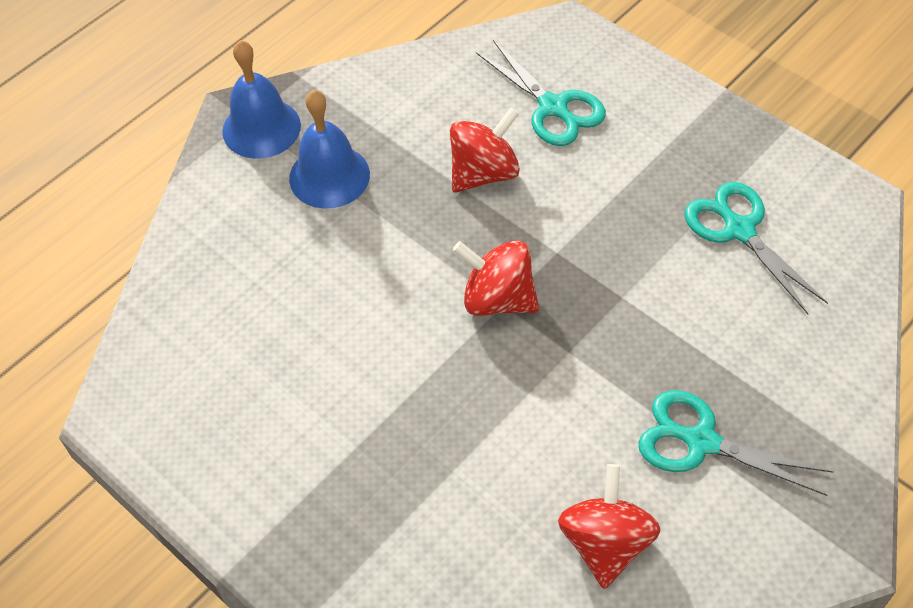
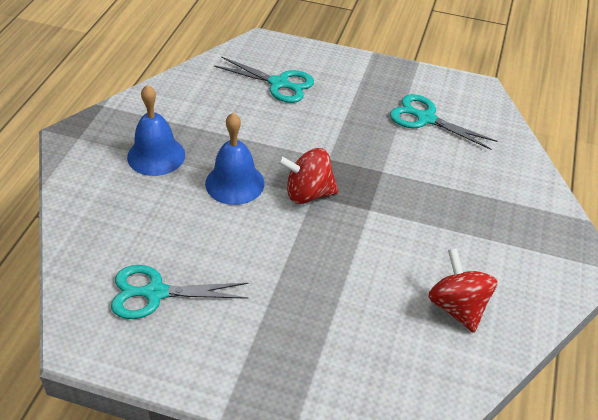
camera: 30 degrees left, 10 degrees down
blue bell [222,40,301,159] -> blue bell moved to [205,113,265,205]
red spinning top [450,107,520,193] -> none
turquoise scissors [638,390,834,496] -> turquoise scissors moved to [111,265,248,319]

